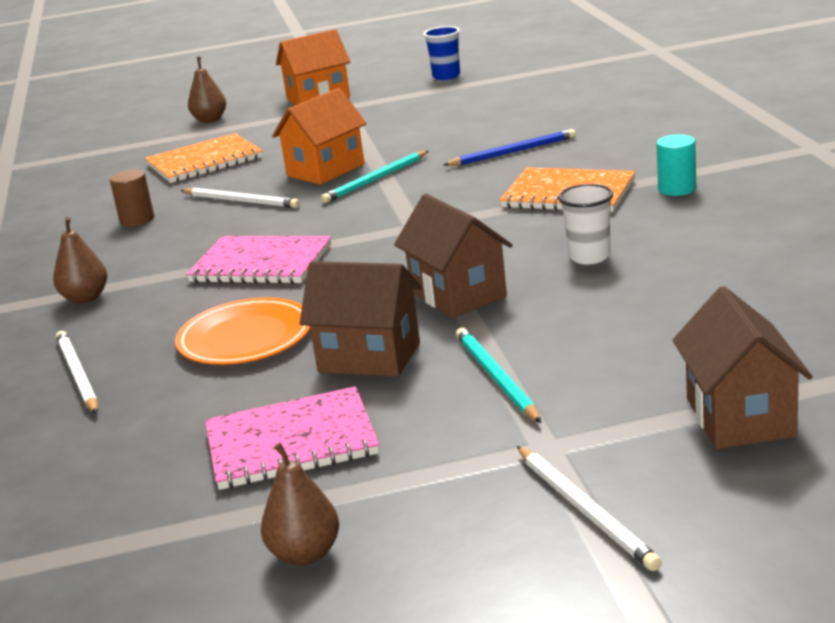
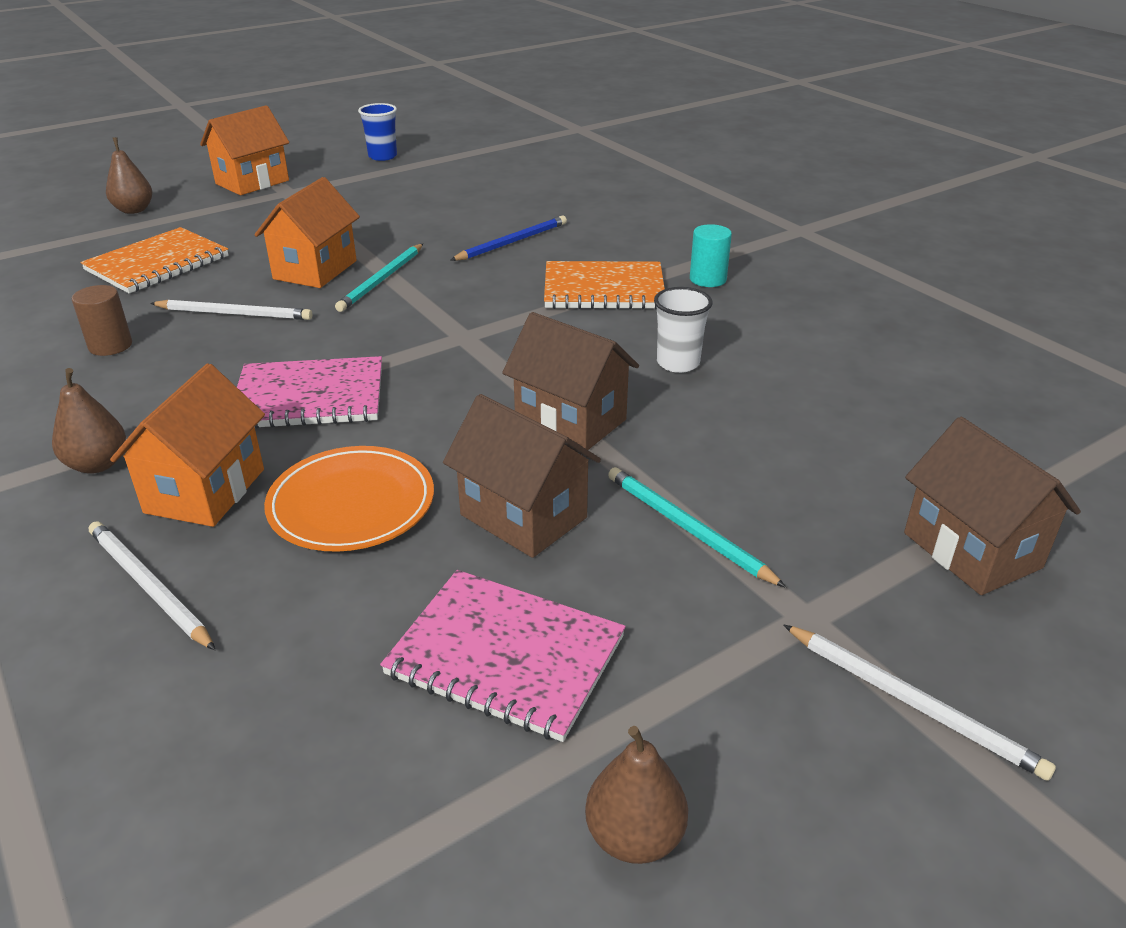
camera: 25 degrees left, 10 degrees up
pink notebook [205,386,379,490] -> pink notebook turned 60 degrees clockwise [380,570,626,742]
brown house [299,261,421,377] -> brown house turned 45 degrees clockwise [443,394,601,558]
none -> orange house [110,363,265,527]

